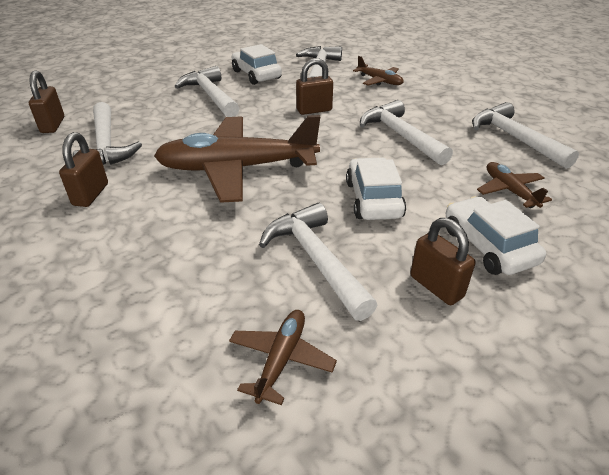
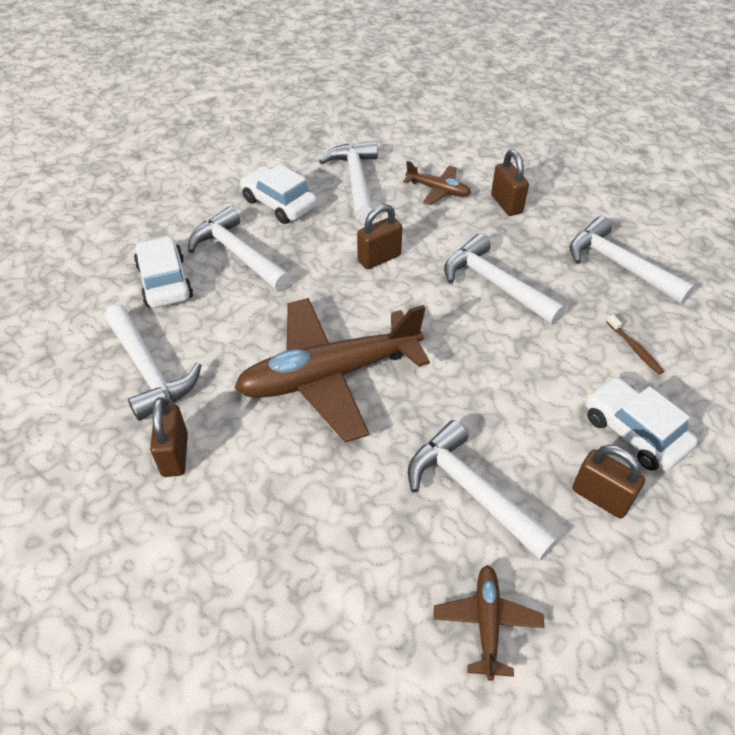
camera: 15 degrees left, 10 degrees up
brown padlock [29,70,64,133] -> brown padlock moved to [491,149,529,216]
white car [346,157,406,220] -> white car moved to [134,236,193,308]
brown plane [477,162,552,208] -> brown toothbrush [606,314,664,375]

